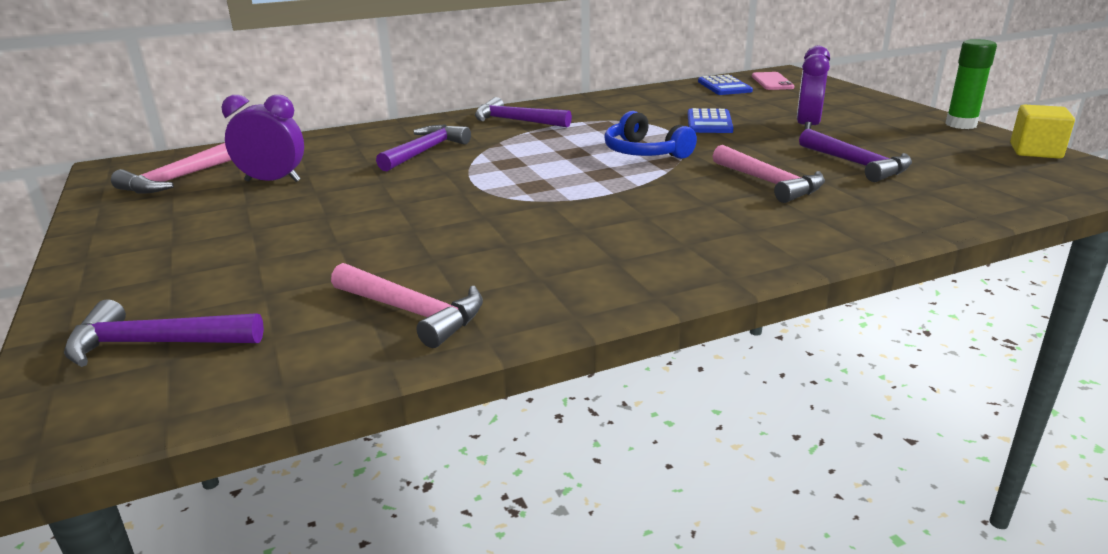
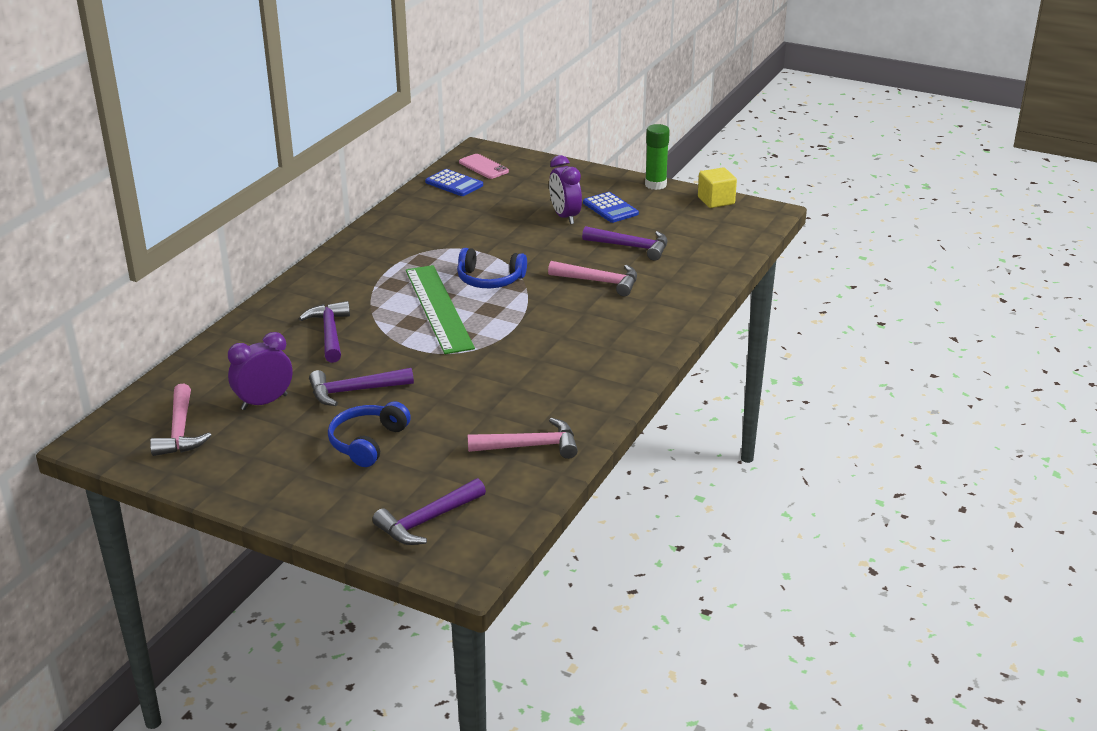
camera: 40 degrees left, 5 degrees up
purple hammer [475,97,572,127] -> purple hammer moved to [309,368,414,406]
blue calculator [688,108,733,133] -> blue calculator moved to [583,192,639,223]
none -> blue headphones [328,401,411,467]
none -> green ruler [406,265,475,354]

